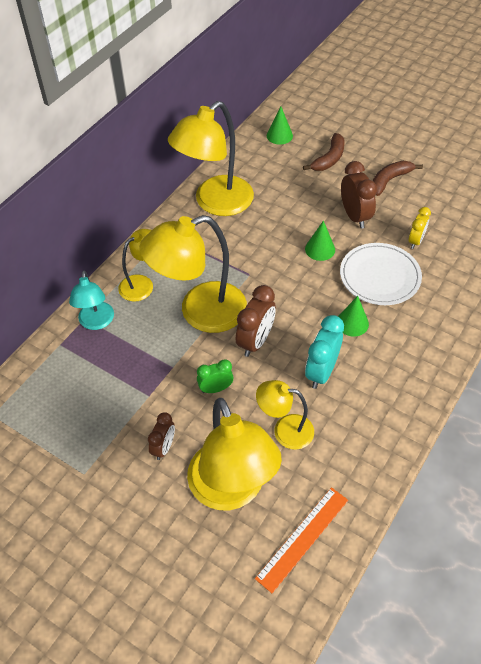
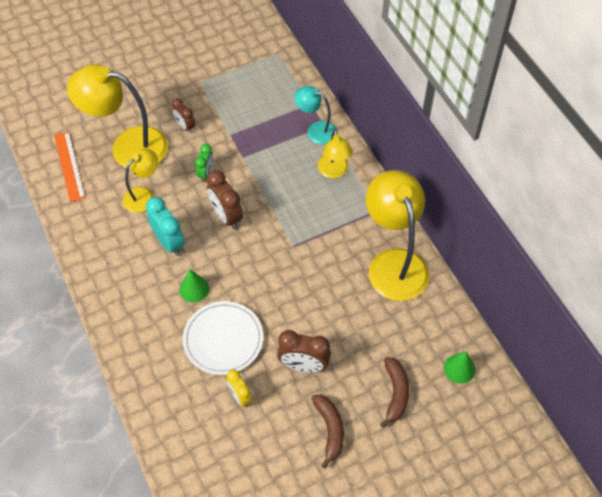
camera: 120 degrees right, 5 degrees up
yellow lamp [139,215,247,333] -> none
brown banana [303,133,345,171] -> brown banana turned 150 degrees counterclockwise [380,357,409,428]
green cone [305,220,335,261] -> none

